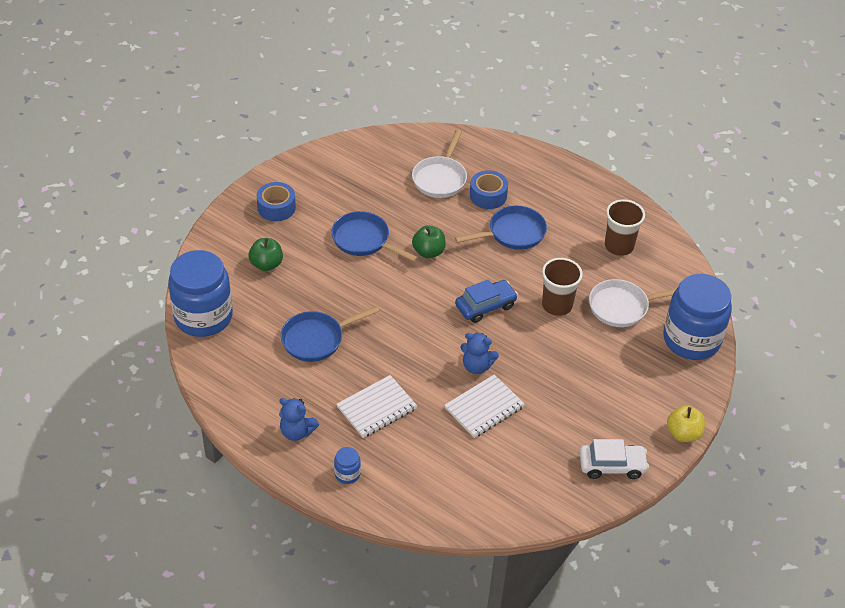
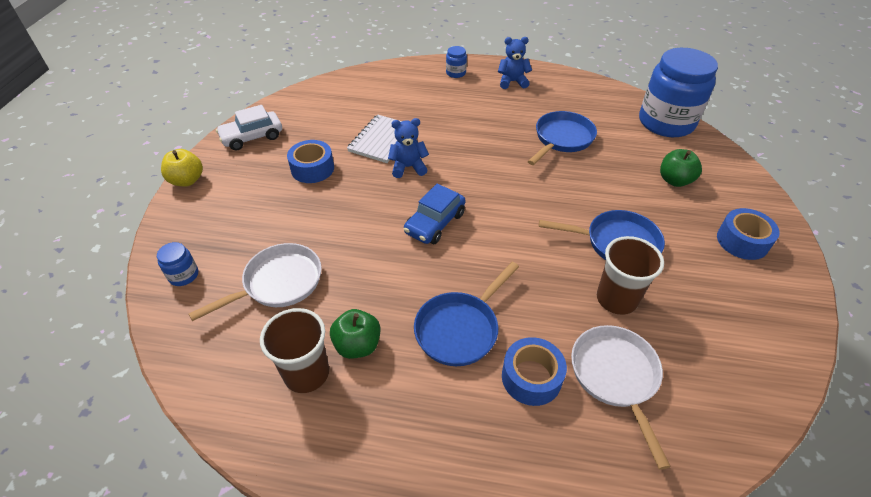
camera: 155 degrees right, 0 degrees up
white notebook [337,375,417,438] -> none
green apple [412,225,446,258] -> green apple moved to [330,309,380,359]
brown cup [542,258,583,316] -> brown cup moved to [597,236,664,315]
blue jar [663,274,732,360] -> blue jar [157,242,198,286], size x0.40
none -> blue tape [287,140,334,183]

